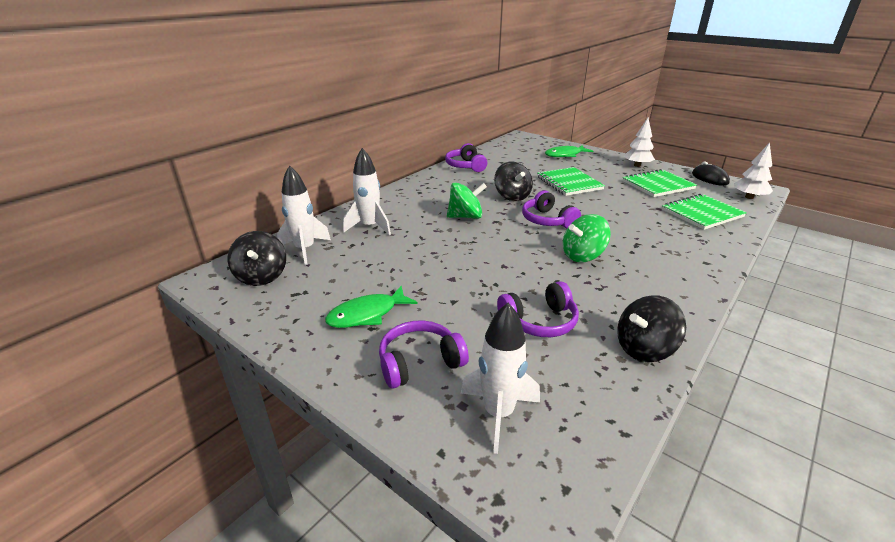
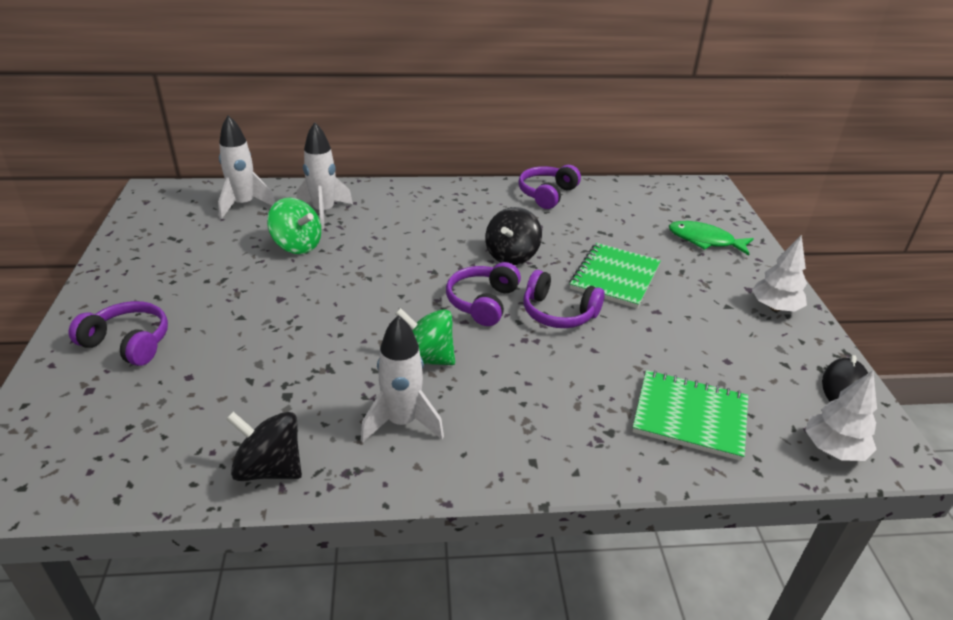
camera: 45 degrees right, 5 degrees up
black spinning top [228,231,286,286] -> none
green fish [325,286,418,328] -> none
green spinning top [447,182,487,219] -> green spinning top moved to [267,198,322,254]
white rocket [461,303,540,454] -> white rocket moved to [361,315,444,443]
purple headphones [497,281,579,337] -> purple headphones moved to [524,270,605,328]
green notebook [623,169,697,197] -> none

